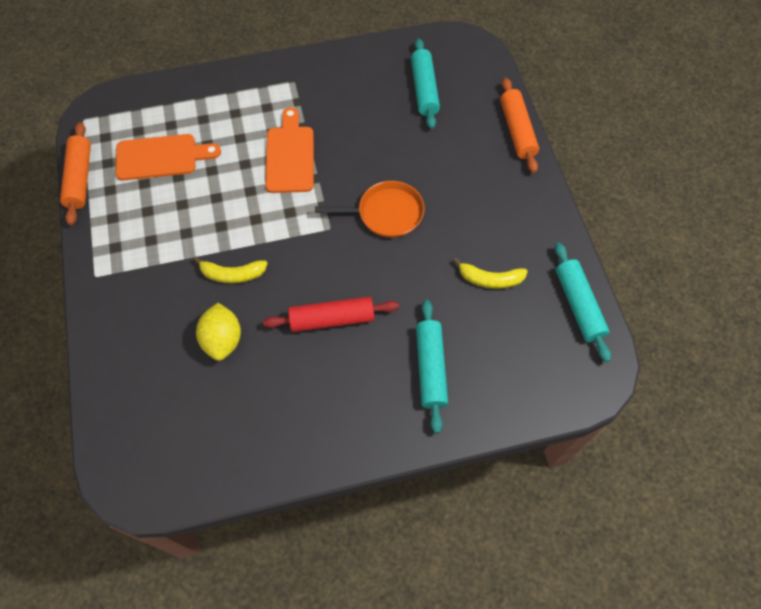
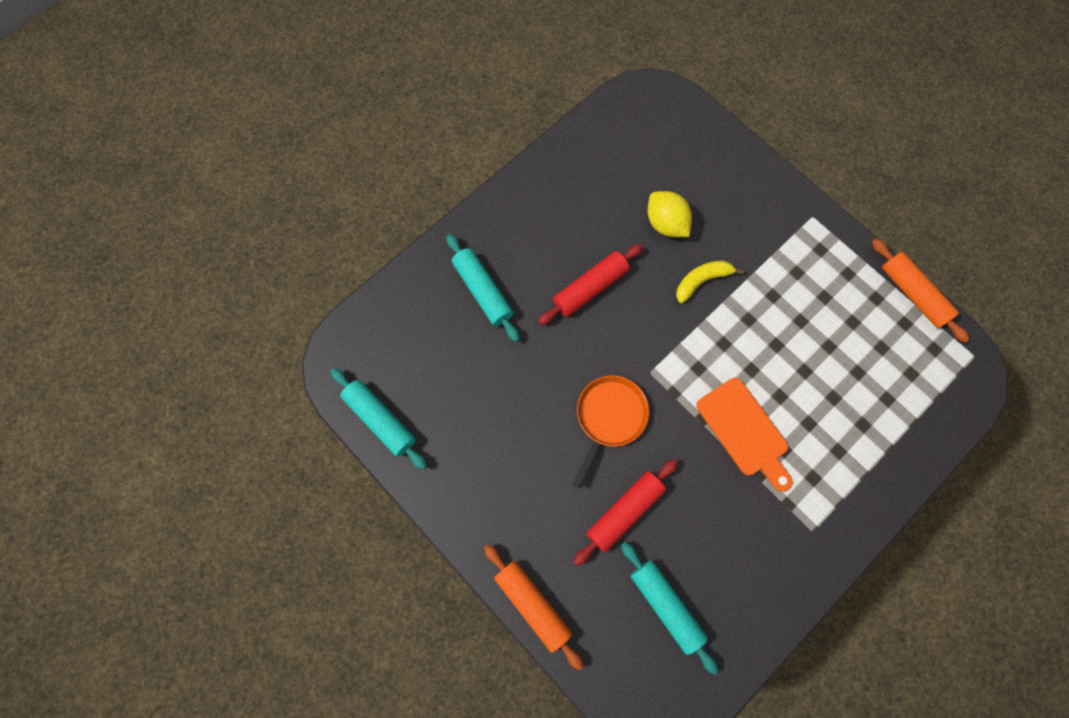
camera: 150 degrees right, 10 degrees up
orange cutting board [115,134,221,181] -> none
orange pan [315,181,424,238] -> orange pan turned 150 degrees clockwise [573,376,649,488]
yellow banana [453,258,528,289] -> none
none -> red rolling pin [573,459,678,566]

